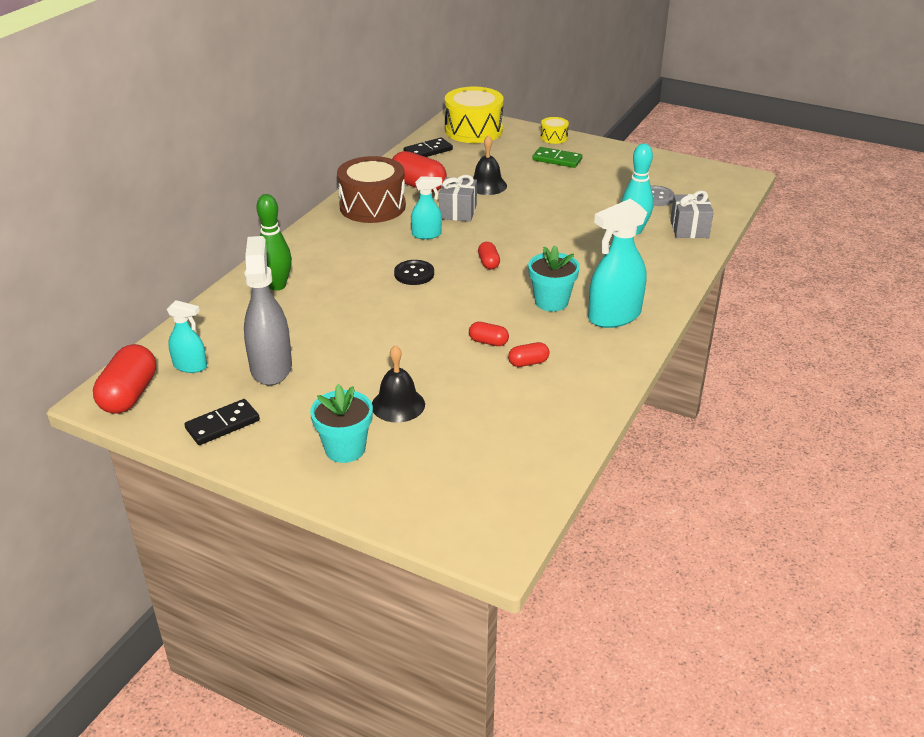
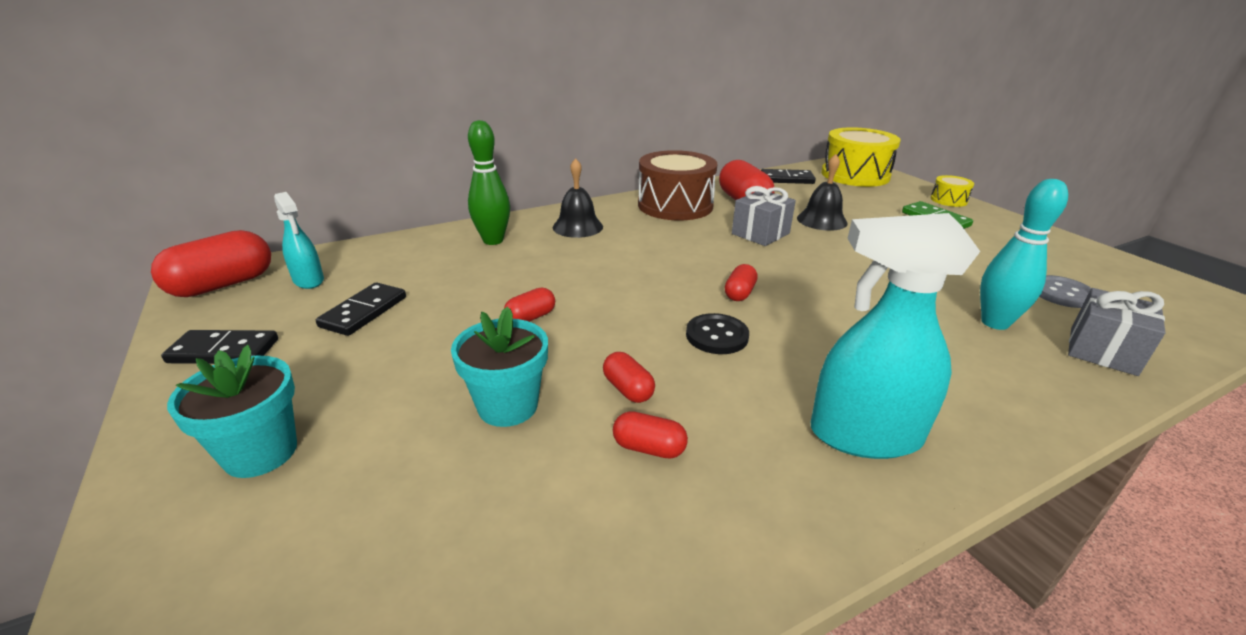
camera: 35 degrees right, 5 degrees down
grey spray bottle [244,236,292,385] -> black domino [316,282,406,336]
black bell [372,345,425,423] -> black bell moved to [553,158,603,238]
black button [394,260,434,285] -> black button moved to [686,313,749,354]
turquoise spray bottle [411,176,442,239] -> none
turquoise flower pot [528,245,580,311] -> turquoise flower pot moved to [451,307,548,427]
none -> red capsule [504,287,555,322]

